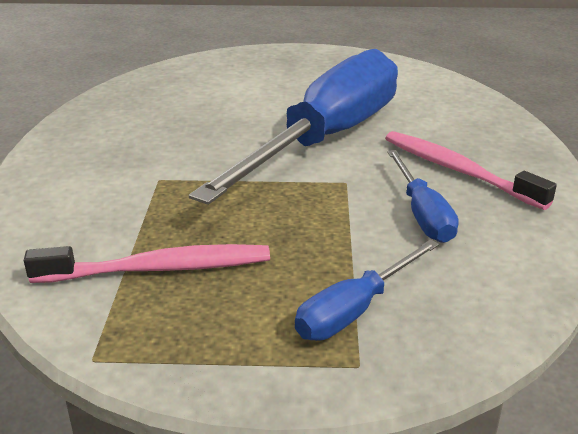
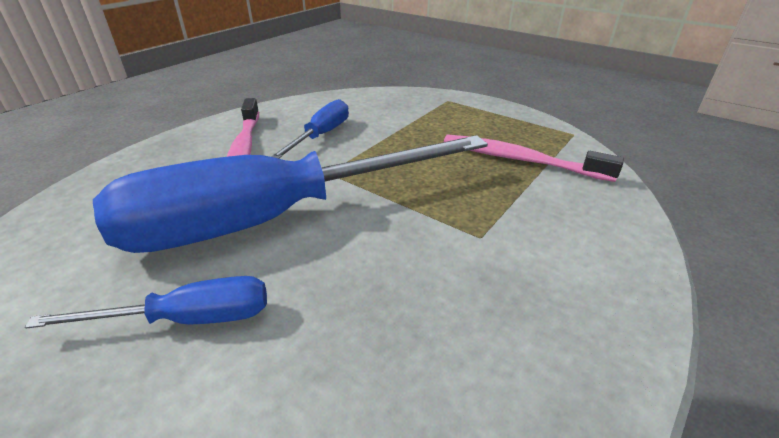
camera: 145 degrees left, 5 degrees up
blue screwdriver [295,240,439,341] -> blue screwdriver moved to [25,276,267,329]

